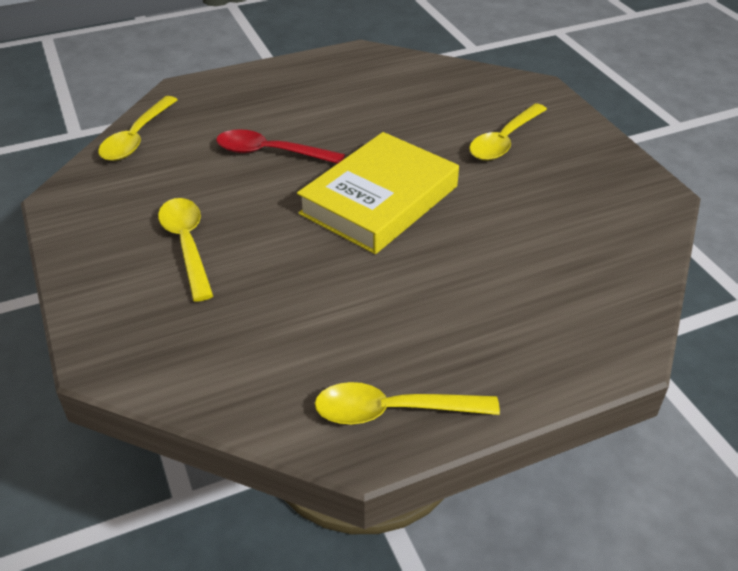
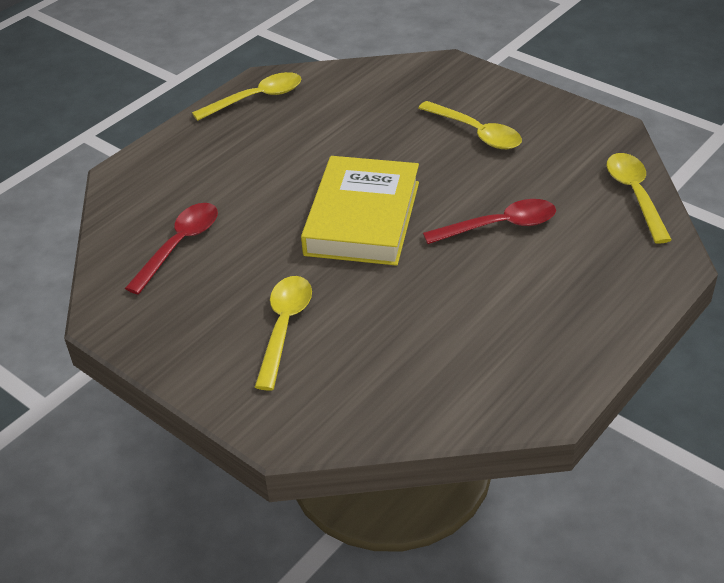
camera: 155 degrees right, 0 degrees up
none -> red spoon [125,203,218,295]

